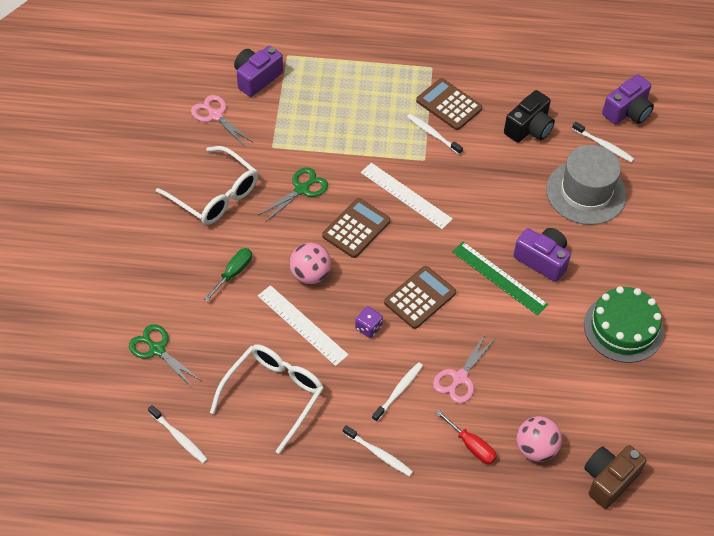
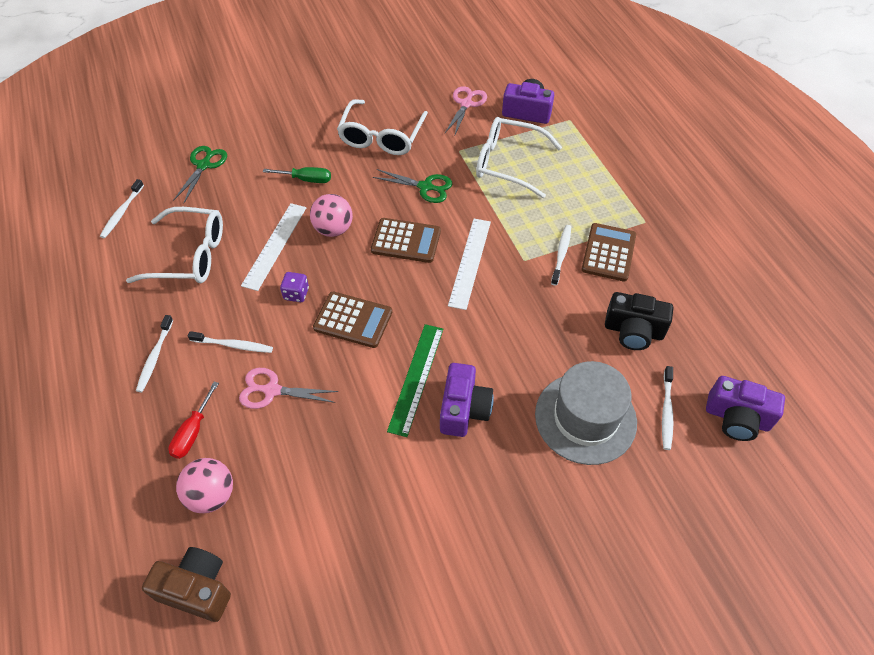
camera: 65 degrees right, 0 degrees up
green cake [584,286,664,363] -> none
none -> white glasses [476,117,562,198]

